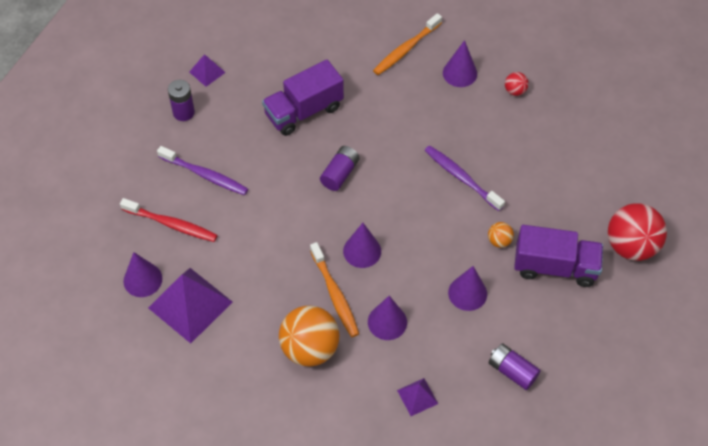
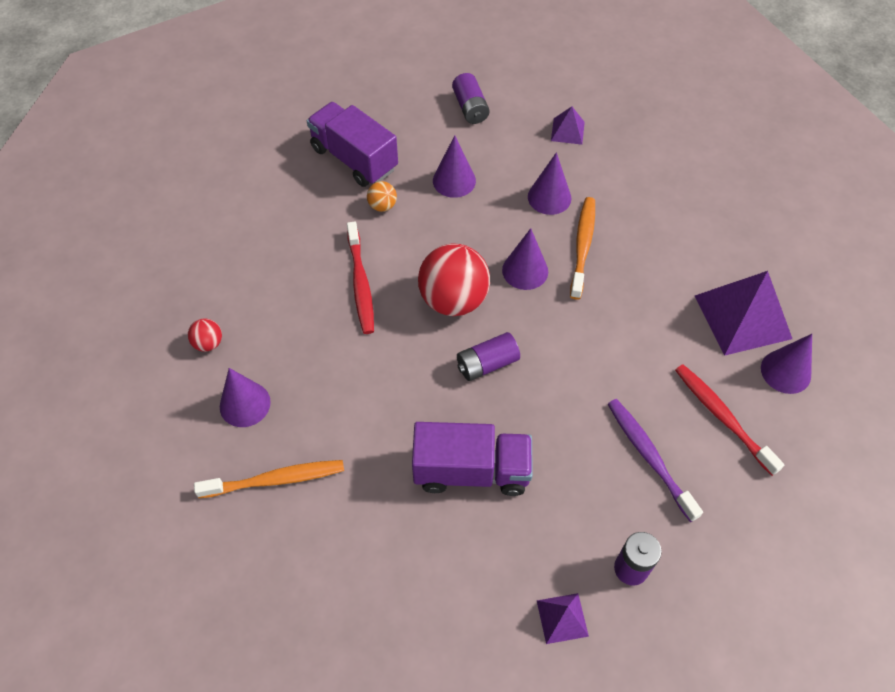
camera: 145 degrees left, 0 degrees up
orange ball [279,305,339,367] -> none
purple toothbrush [424,145,505,211] -> red toothbrush [347,222,374,334]
red ball [608,203,667,261] -> red ball moved to [418,243,490,316]

